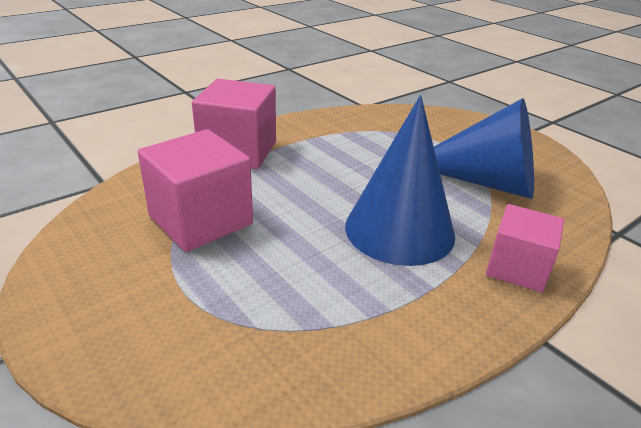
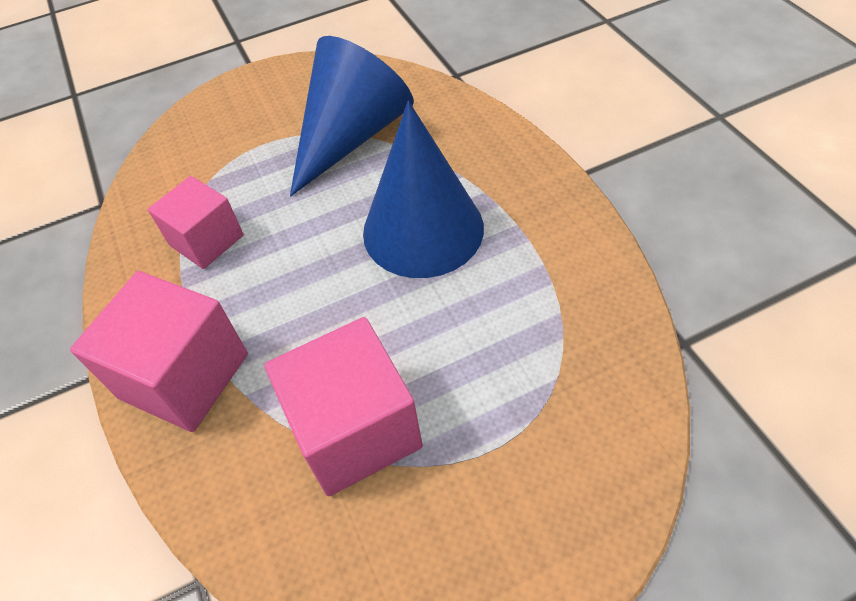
camera: 70 degrees left, 20 degrees up
pink cube [486,204,564,292] -> pink cube moved to [148,176,244,269]

